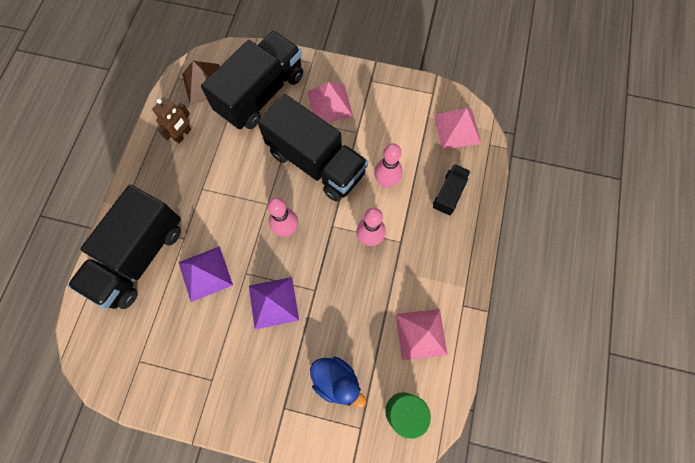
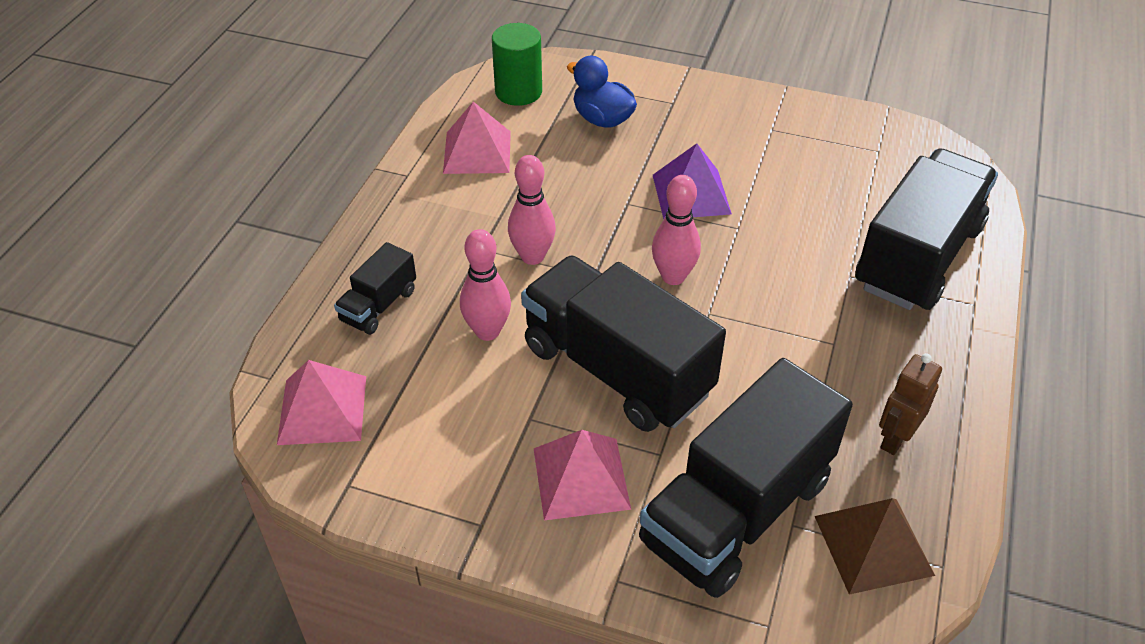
camera: 175 degrees left, 25 degrees down
purple pyramid [178,246,233,302] -> none

